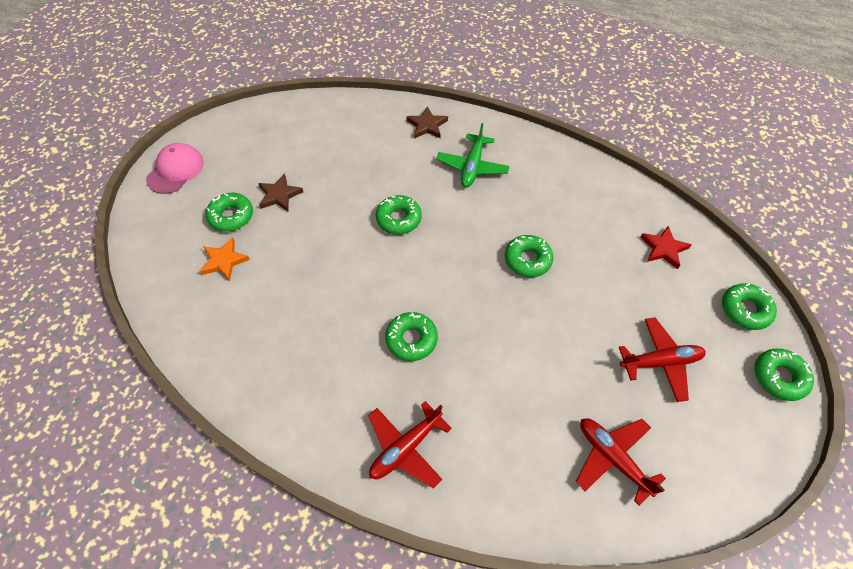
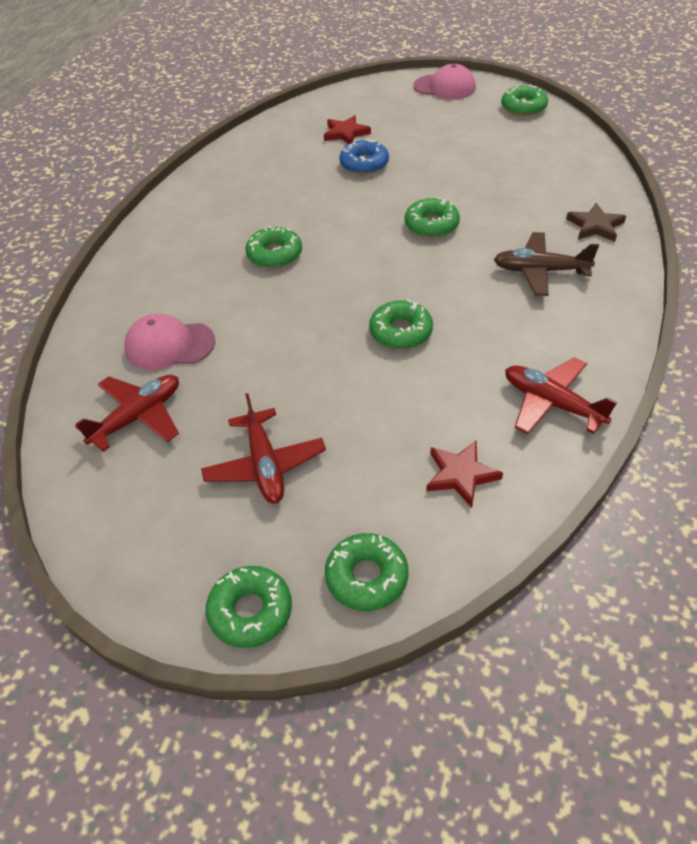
camera: 85 degrees right, 10 degrees down
orange star [199,237,250,281] -> red star [324,115,371,144]
green donut [206,193,253,232] -> green donut moved to [501,84,548,116]
brown star [258,173,303,211] -> none
red plane [368,401,452,488] -> red plane moved to [505,357,617,434]
green plane [436,123,510,187] -> brown plane [494,232,599,296]
none -> pink cap [124,313,215,370]
none -> blue donut [339,139,389,174]

